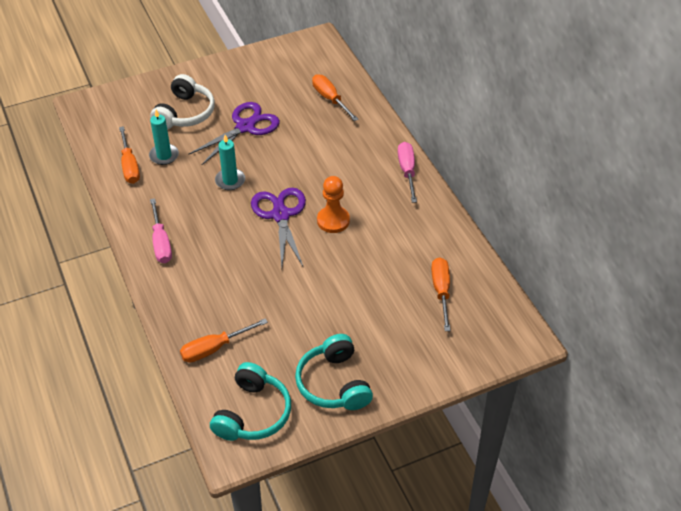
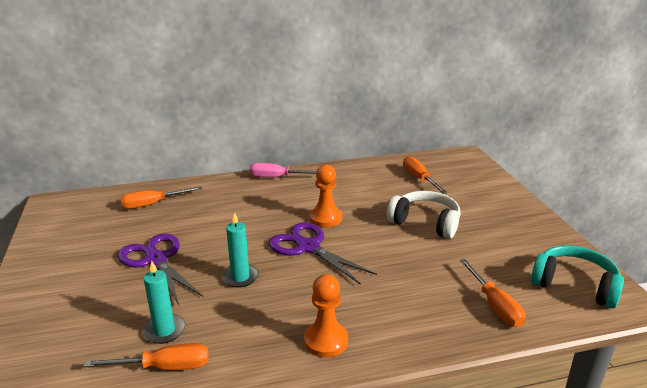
camera: 80 degrees left, 20 degrees down
white headphones [150,74,215,129] -> white headphones moved to [387,191,461,239]
pink screwdriver [150,198,172,263] -> orange pawn [304,274,348,358]
purple scissors [251,188,306,267] -> purple scissors turned 45 degrees clockwise [269,223,377,285]
turquoise headphones [295,334,373,410] -> none
orange screwdriver [431,257,451,331] -> orange screwdriver turned 60 degrees clockwise [403,156,448,194]

